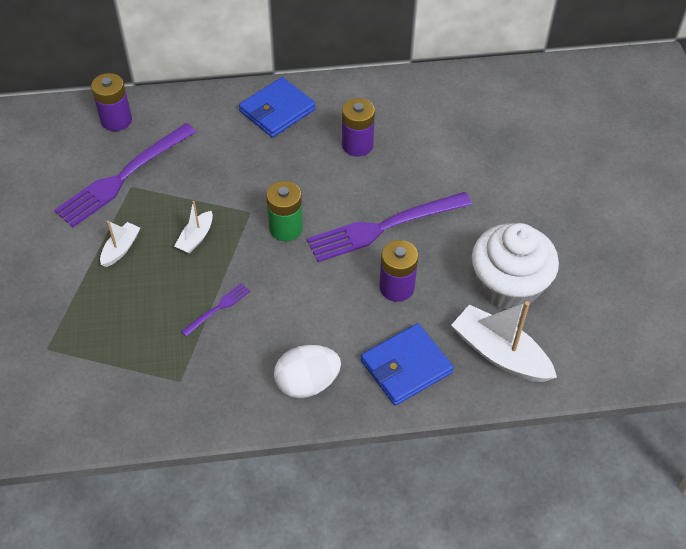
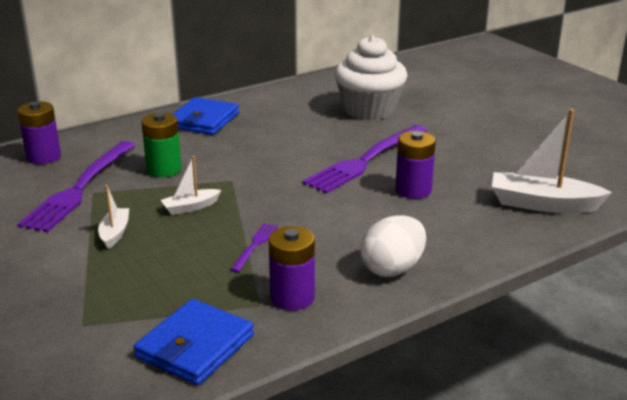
camera: 25 degrees left, 25 degrees down
white boat [174,201,213,254] -> white boat turned 60 degrees clockwise [161,156,221,215]
green battery [266,181,303,241] -> green battery moved to [141,113,182,177]
purple battery [342,98,375,157] -> purple battery moved to [268,226,315,310]
blue wallet [361,323,454,406] -> blue wallet moved to [134,299,254,385]
white cupcake [472,223,559,310] -> white cupcake moved to [335,35,408,120]

